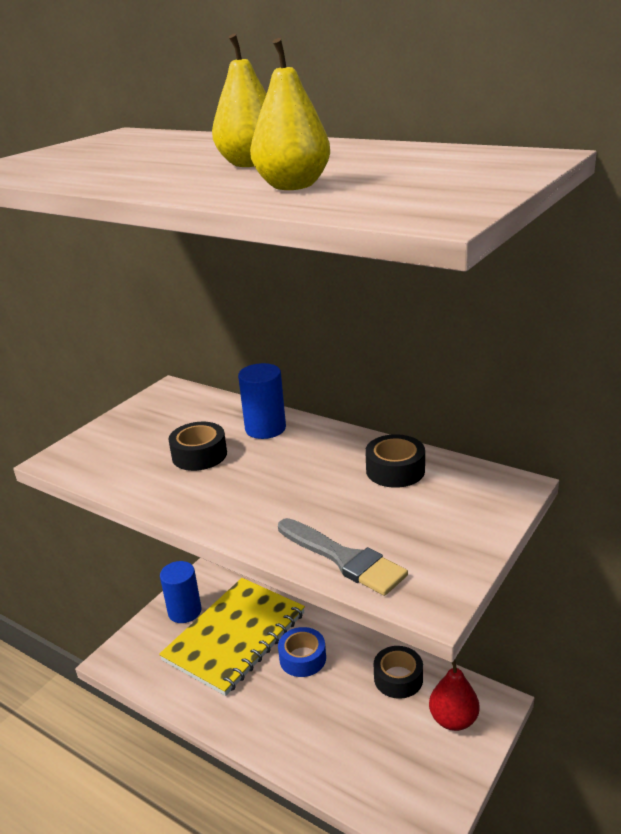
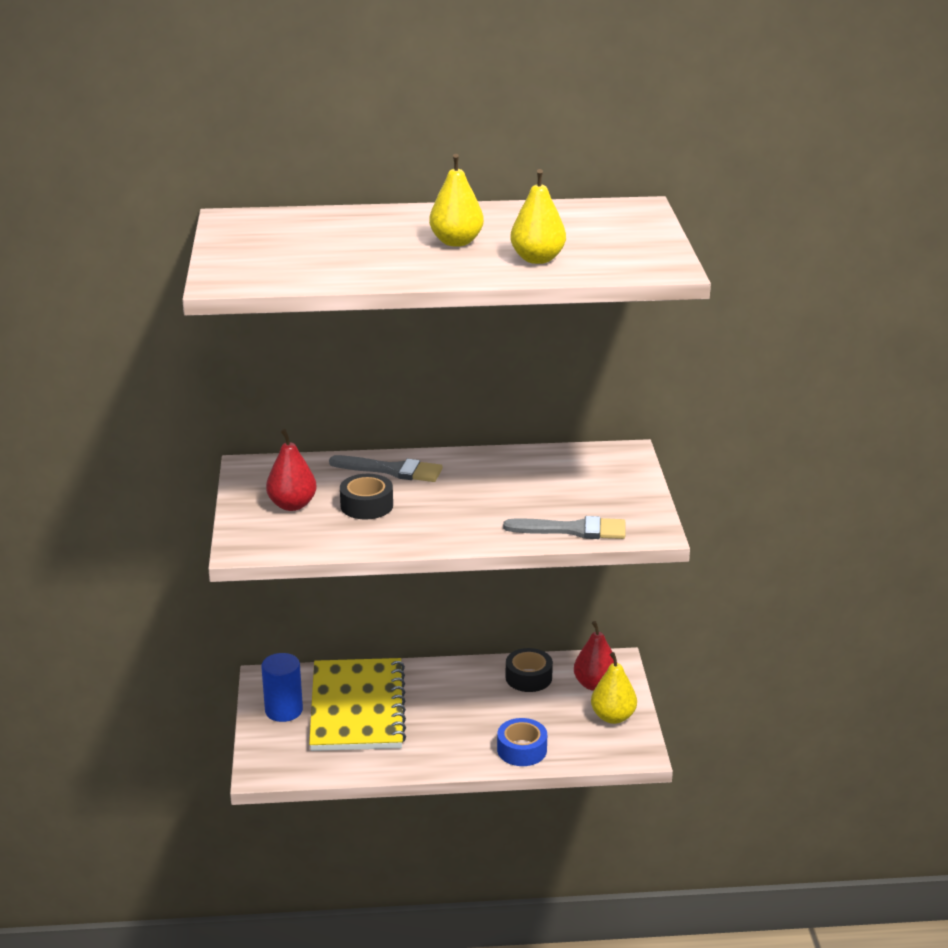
camera: 40 degrees left, 0 degrees up
blue cylinder [238,363,286,439] -> grey brush [329,455,443,482]
blue tape [278,627,326,677] -> blue tape moved to [497,718,547,766]
black tape [365,434,425,488] -> none
none -> red pear [266,429,317,511]
none -> yellow pear [591,652,637,724]

